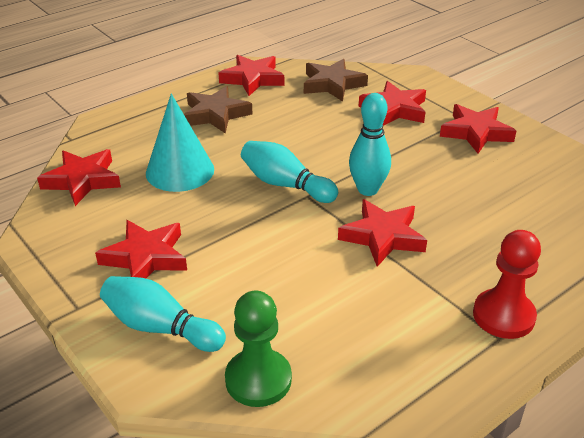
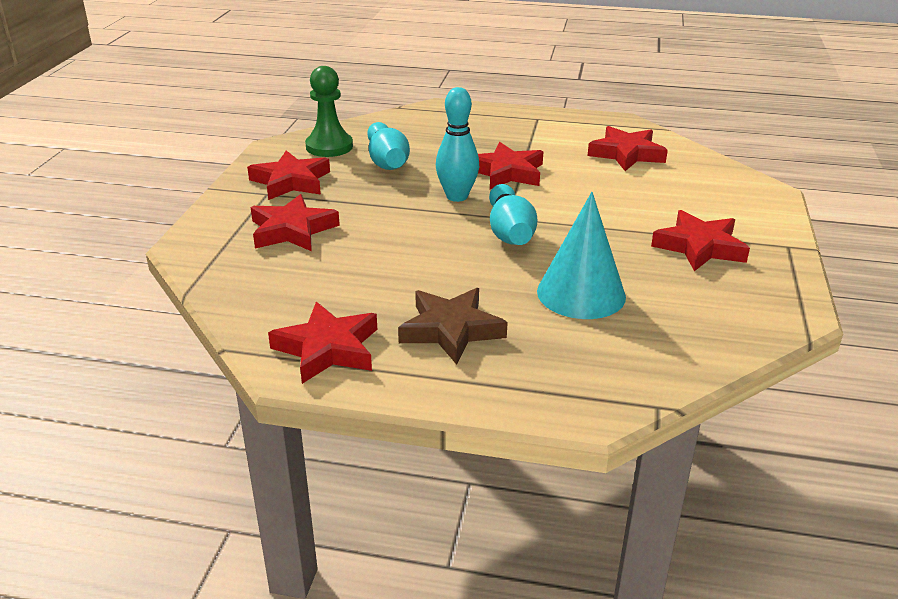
camera: 130 degrees left, 5 degrees down
red star [37,149,121,206] -> red star moved to [587,126,668,171]
turquoise bowling pin [100,276,226,352] -> turquoise bowling pin moved to [367,122,410,170]
green pawn [225,291,292,407] -> green pawn moved to [305,66,353,157]
brown star [304,59,368,102] -> none
red pawn [473,230,541,339] -> none

